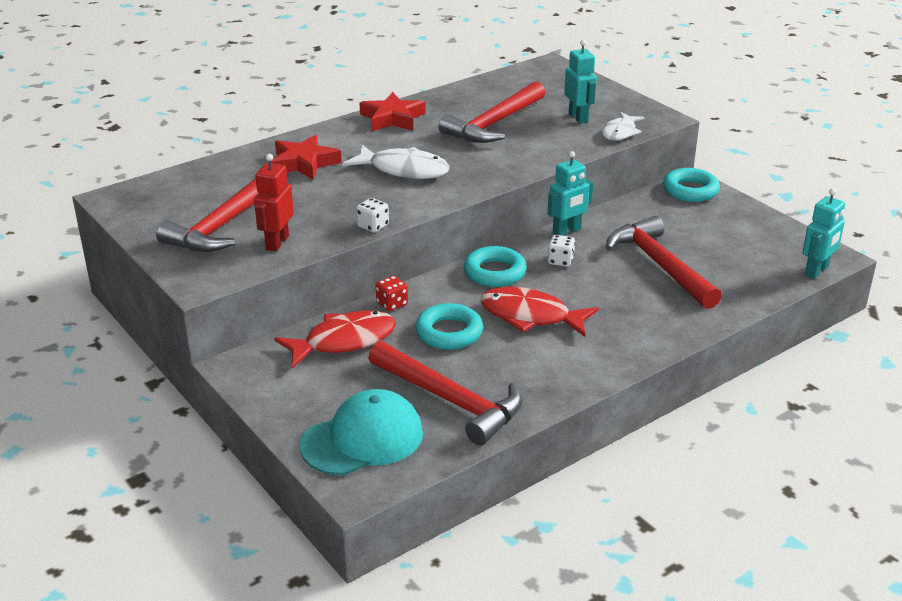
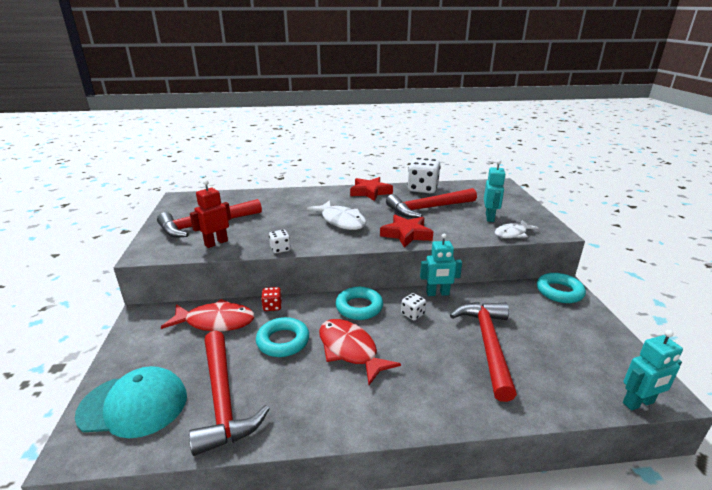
camera: 30 degrees right, 5 degrees down
red star [271,135,342,180] -> red star moved to [380,215,433,248]
none -> white dice [407,158,441,193]

